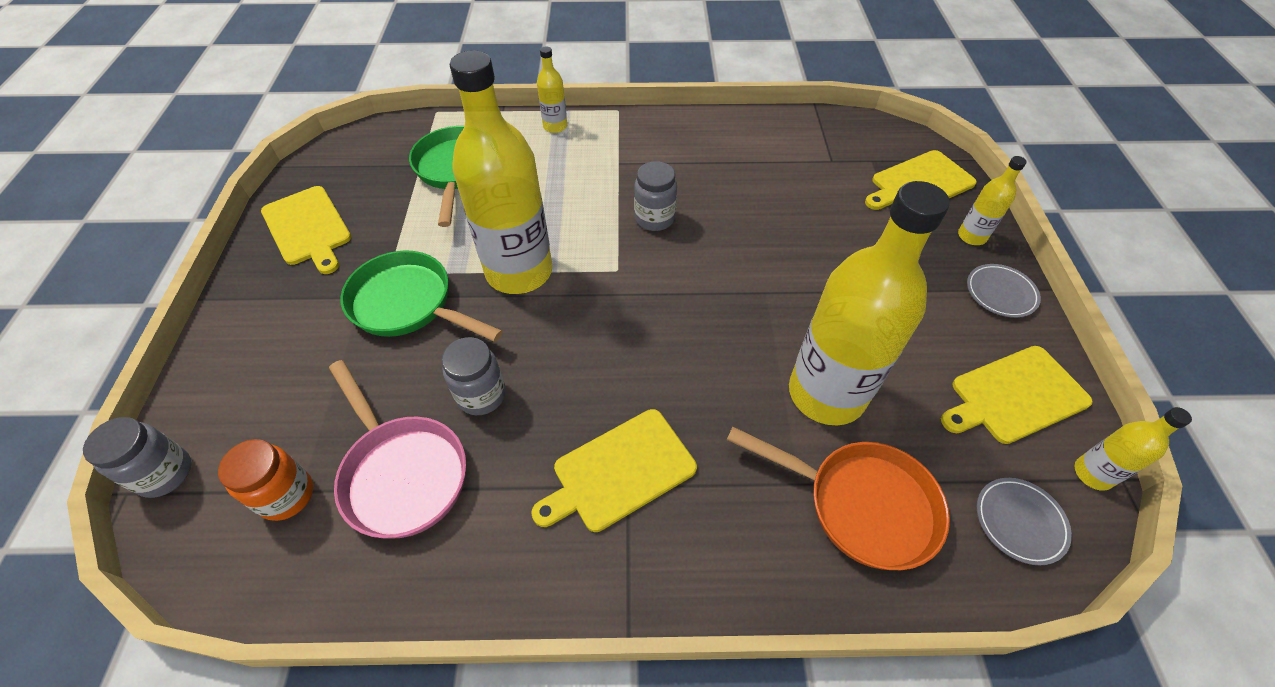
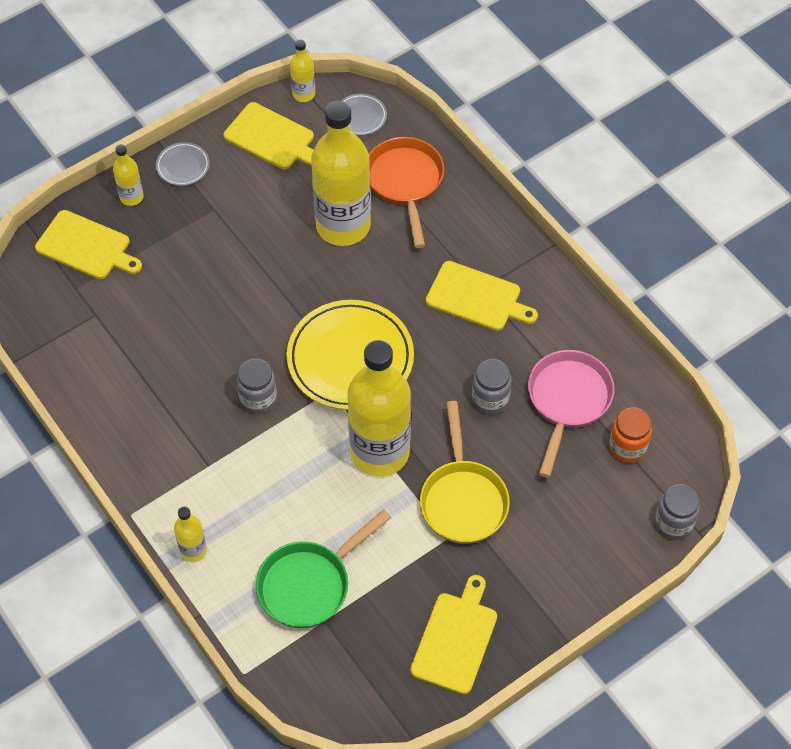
camera: 125 degrees left, 5 degrees up
green pan [341,250,503,342] -> yellow pan [420,401,510,544]
none -> yellow plate [287,300,414,410]

